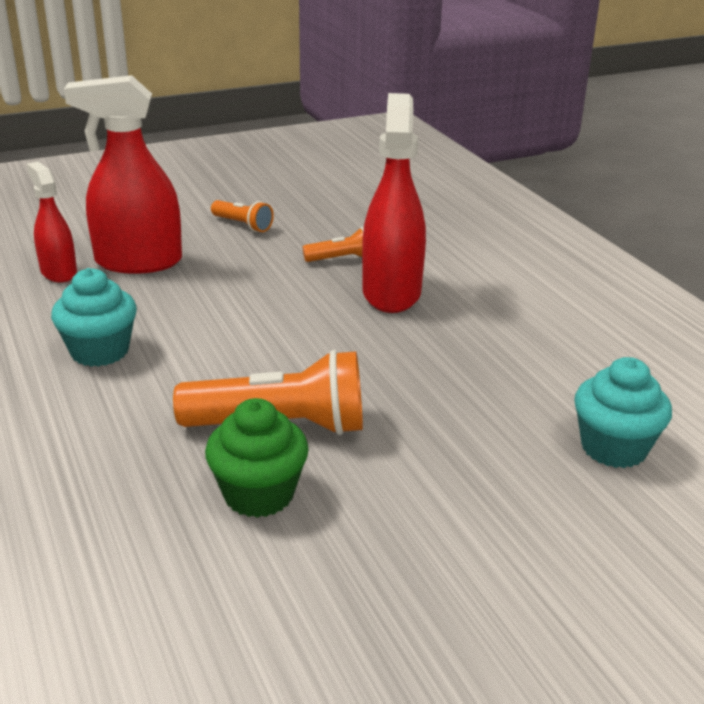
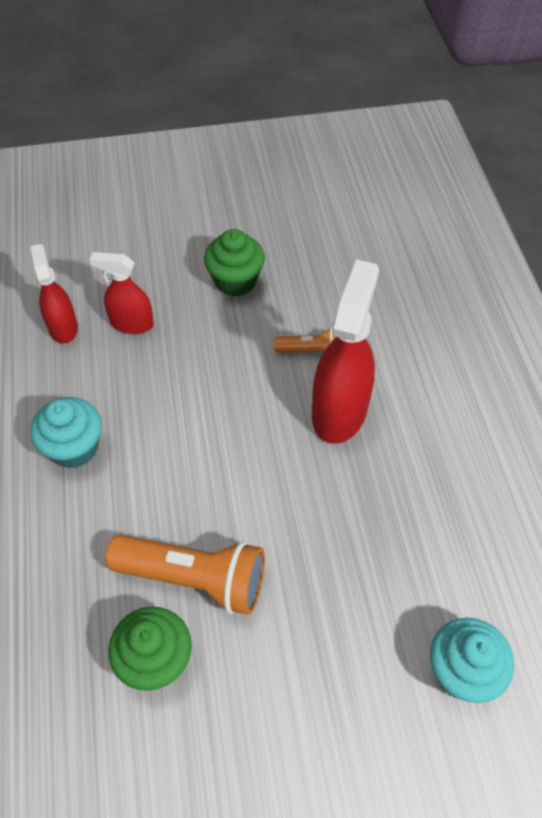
camera: 15 degrees right, 25 degrees up
red spray bottle [64,75,182,274] -> red spray bottle [90,252,154,334], size x0.59
orange flashlight [211,200,274,232] -> green cupcake [204,229,265,296]

